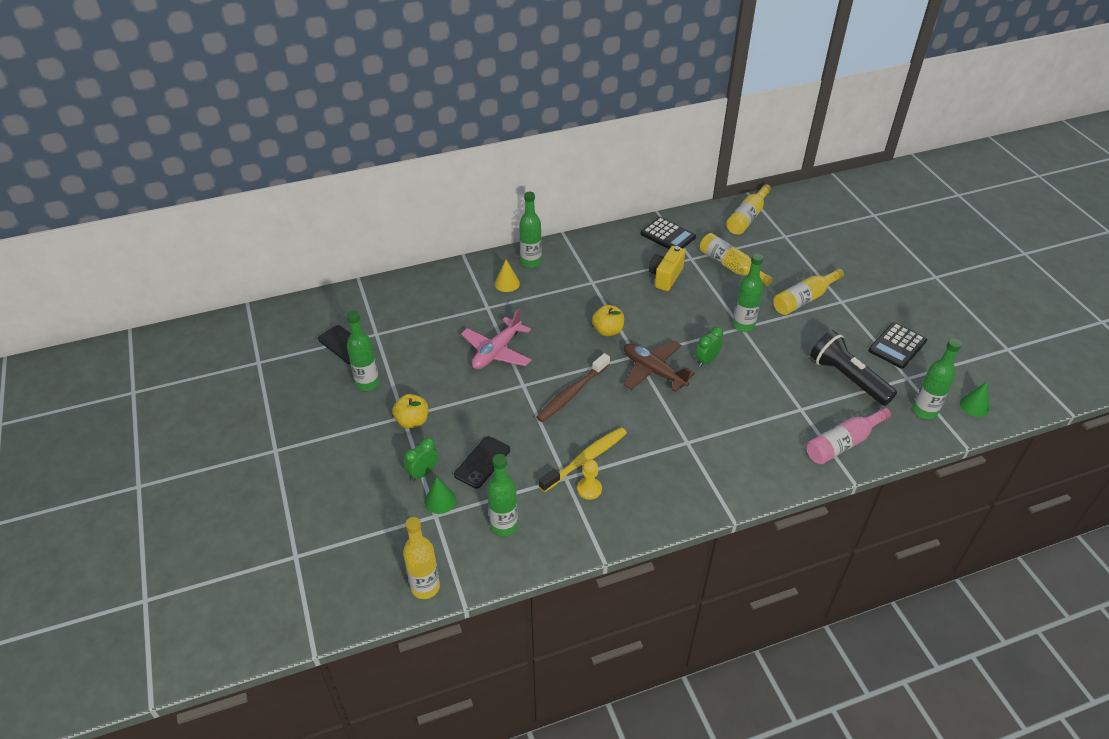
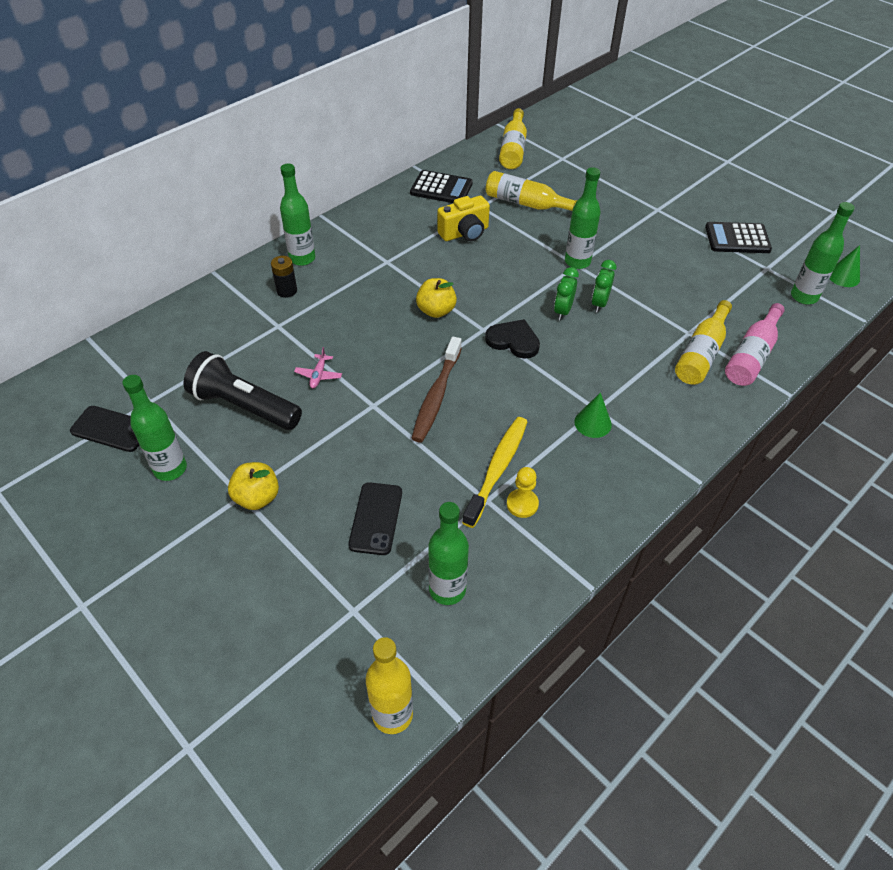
camera: 25 degrees left, 5 degrees up
green clock [404,438,438,481] -> green clock moved to [592,260,616,312]
green cone [425,477,456,514] -> green cone moved to [574,392,612,438]
pink plane [461,309,531,369] -> pink plane [294,347,342,388], size x0.46
yellow cone [495,260,520,292] -> black battery [271,256,297,298]
brown plane [624,340,695,392] -> black heart [485,319,540,359]
yellow camera [649,246,686,291] -> yellow camera turned 120 degrees counterclockwise [437,196,490,241]
yellow bottle [773,268,844,315] -> yellow bottle moved to [675,300,732,385]
black flashlight [810,330,897,406] -> black flashlight moved to [183,351,302,430]
black calculator [868,322,927,369] -> black calculator turned 75 degrees clockwise [705,222,772,253]

